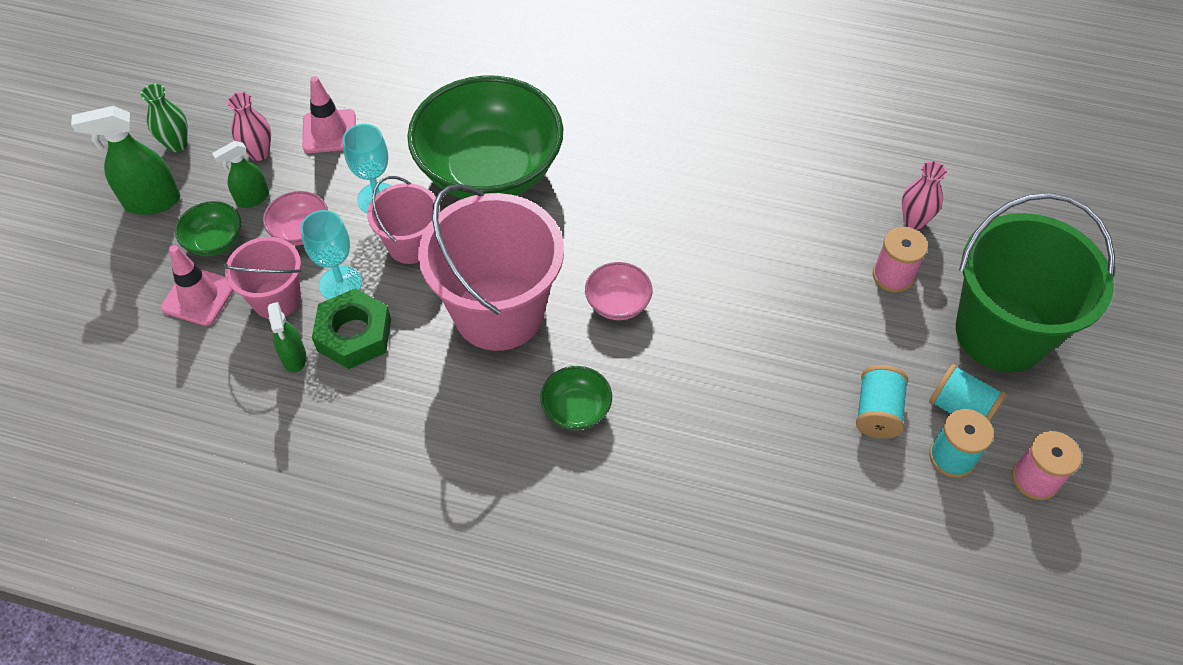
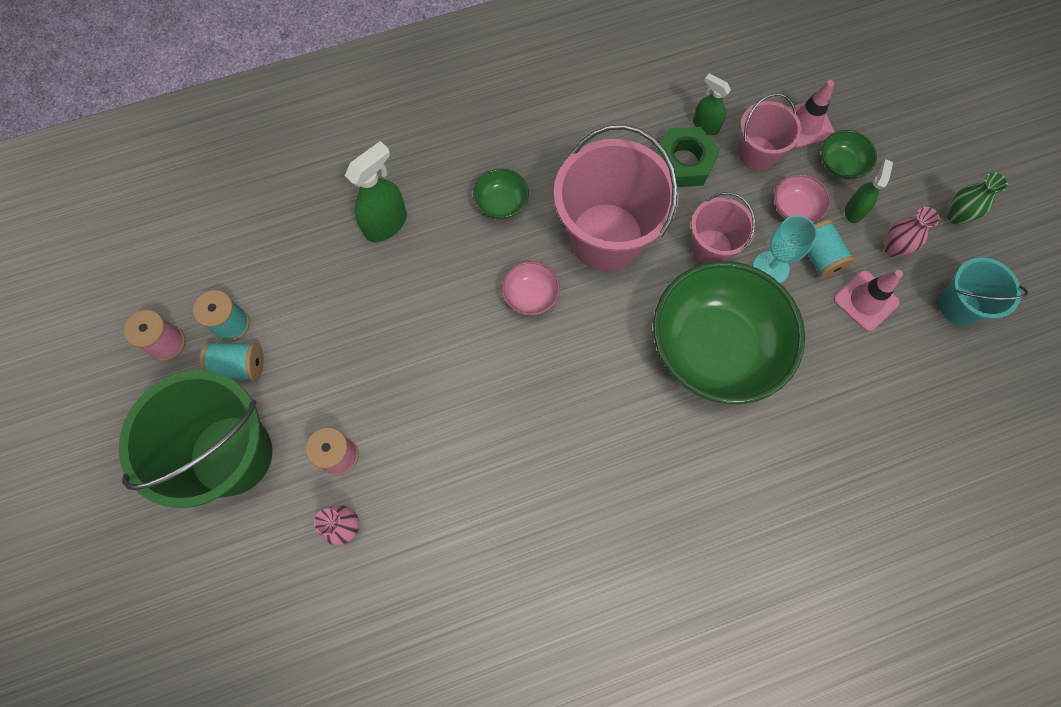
camera: 145 degrees right, 15 degrees up
green spray bottle [71,106,180,215] -> green spray bottle moved to [345,141,407,242]
turquoise goblet [301,210,362,300] -> none
turquoise spool [856,365,908,438] -> turquoise spool moved to [808,220,855,279]
none -> turquoise bucket [939,258,1028,325]

